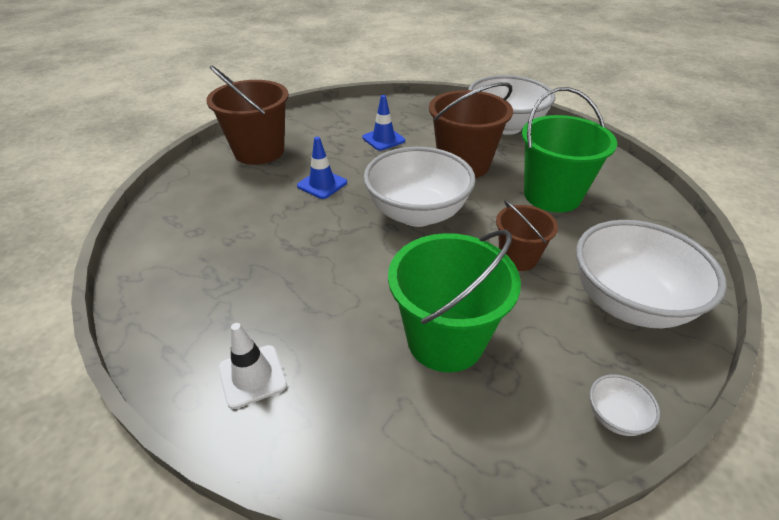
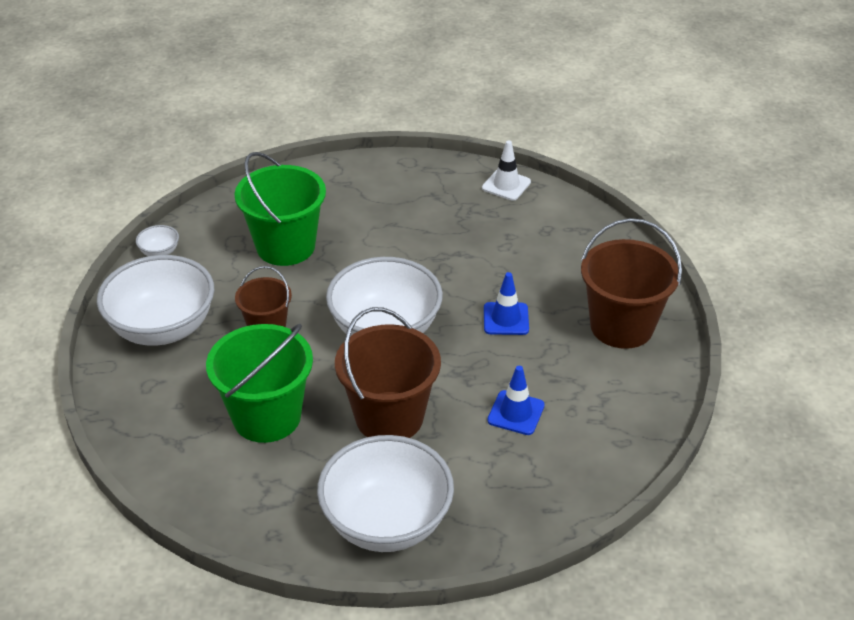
camera: 145 degrees right, 0 degrees up
white traffic cone [218,323,287,409] -> white traffic cone moved to [482,140,531,201]

